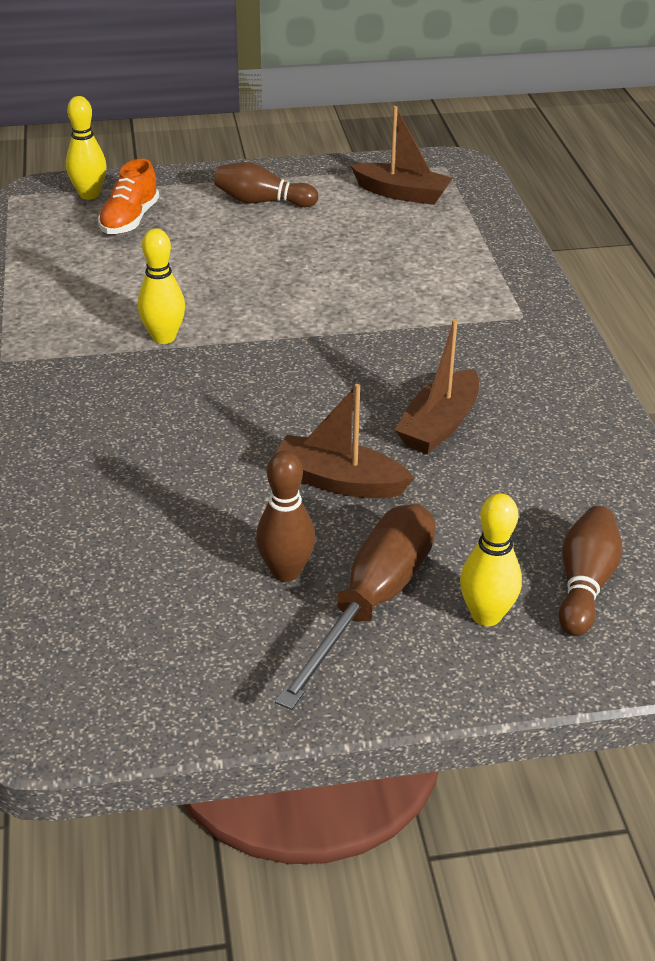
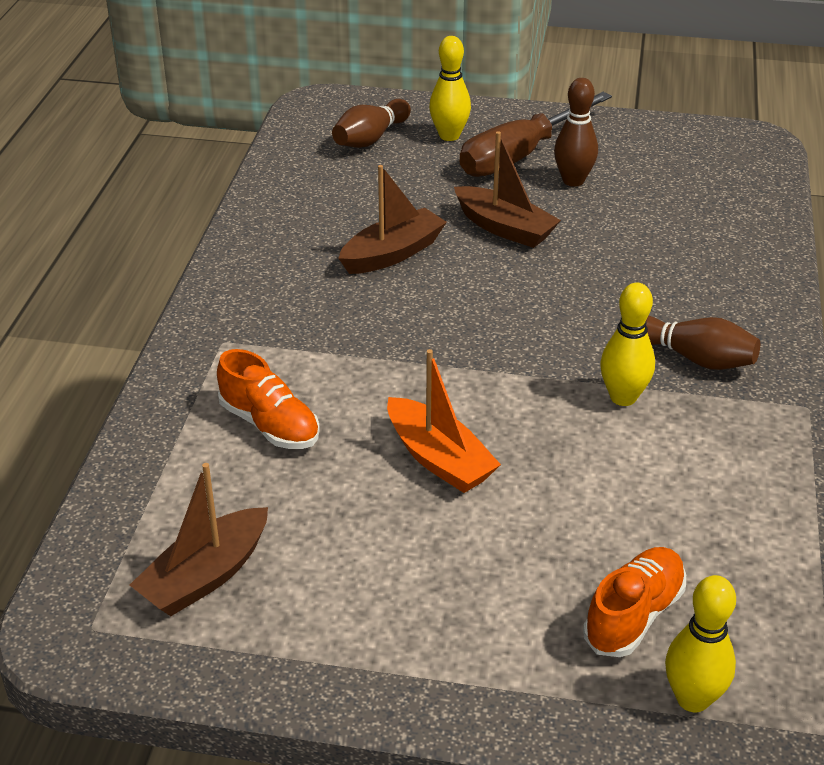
camera: 160 degrees left, 0 degrees up
brown bowling pin [215,162,318,207] -> brown bowling pin moved to [646,315,760,370]
brown boat [350,106,453,205] -> brown boat turned 90 degrees counterclockwise [130,463,268,616]
none -> orange shoe [217,349,320,449]
none -> orange boat [387,349,501,493]

